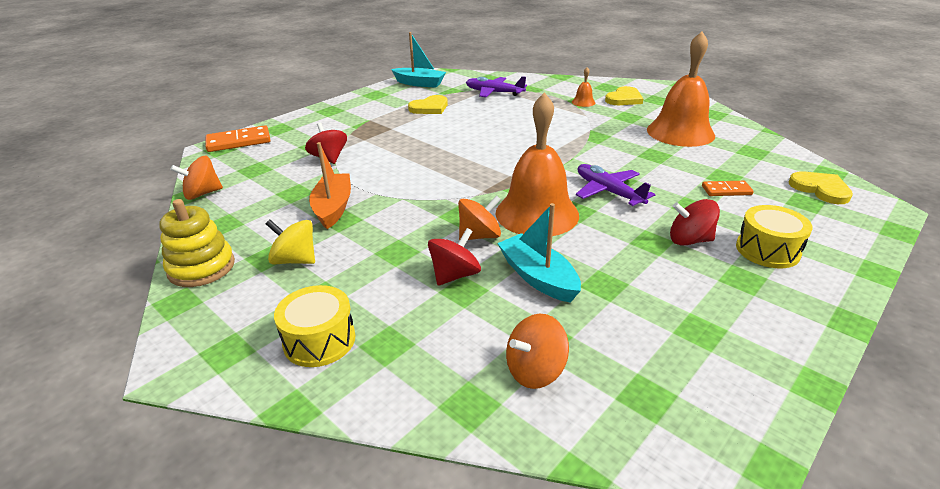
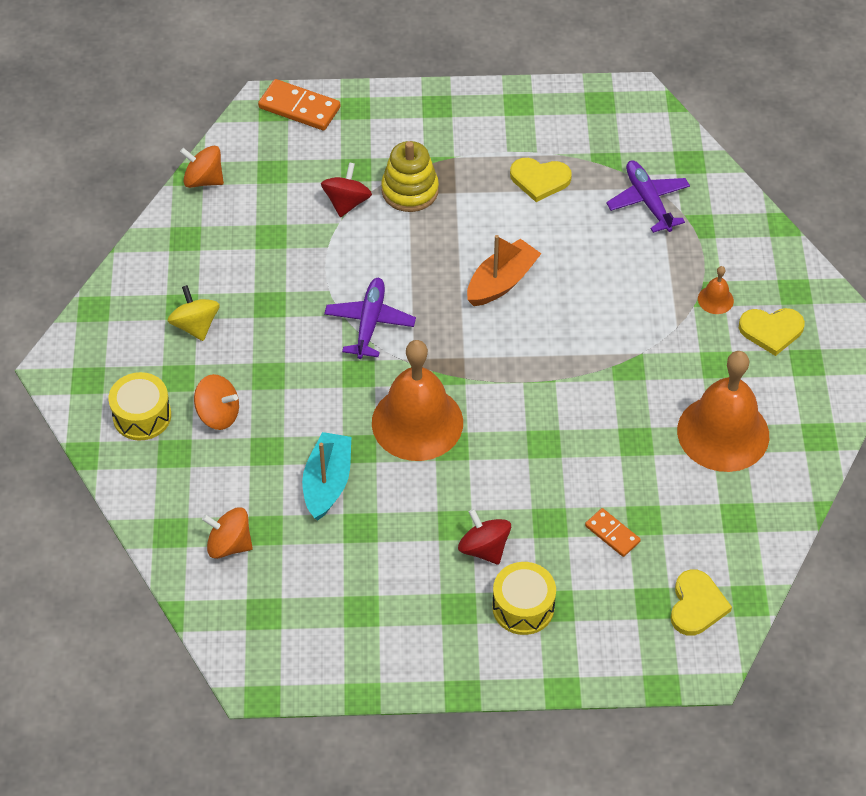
camera: 45 degrees right, 20 degrees up
yellow stacking toy [159,199,235,287] -> yellow stacking toy moved to [381,141,439,212]
orange boat [309,142,351,229] -> orange boat moved to [467,235,541,306]
turquoise boat [391,32,446,88] -> none
red spinning top [428,228,481,286] -> none
orange spinning top [458,195,501,240] -> orange spinning top moved to [194,374,239,430]
purple plane [576,164,656,206] -> purple plane moved to [324,278,416,359]

